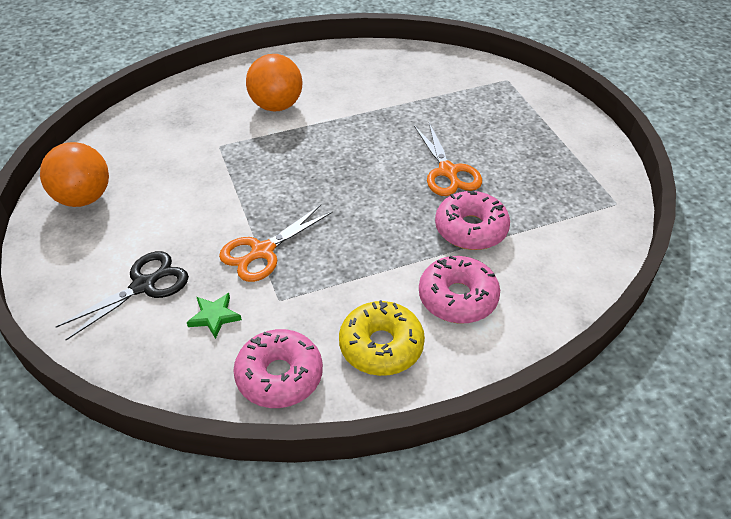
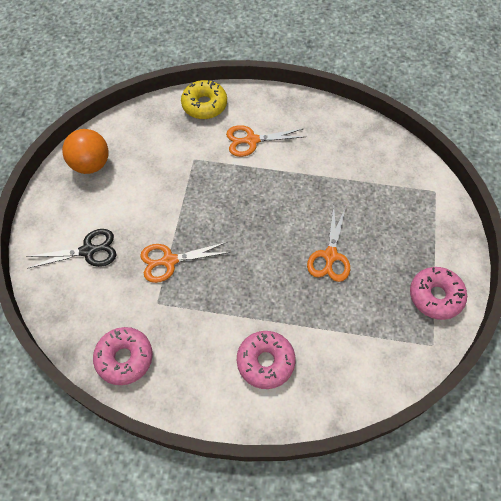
camera: 30 degrees right, 15 degrees up
green star [187,293,242,339] -> none
orange ball [246,54,302,111] -> orange scissors [226,125,305,157]
yellow donut [339,300,425,376] -> yellow donut moved to [181,80,227,119]
pink donut [435,191,510,250] -> pink donut moved to [410,267,467,320]

